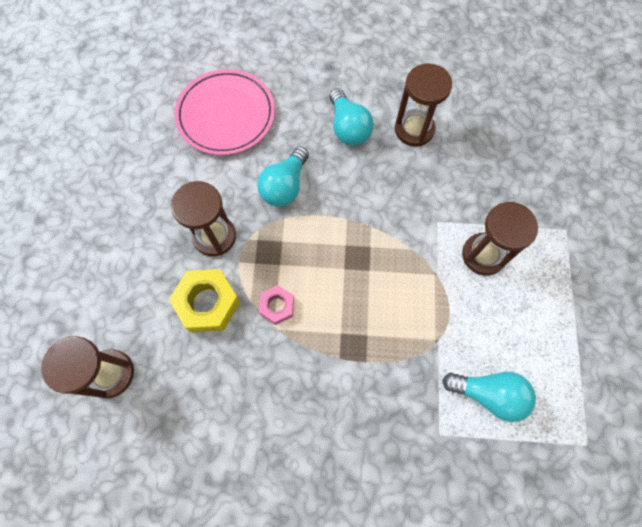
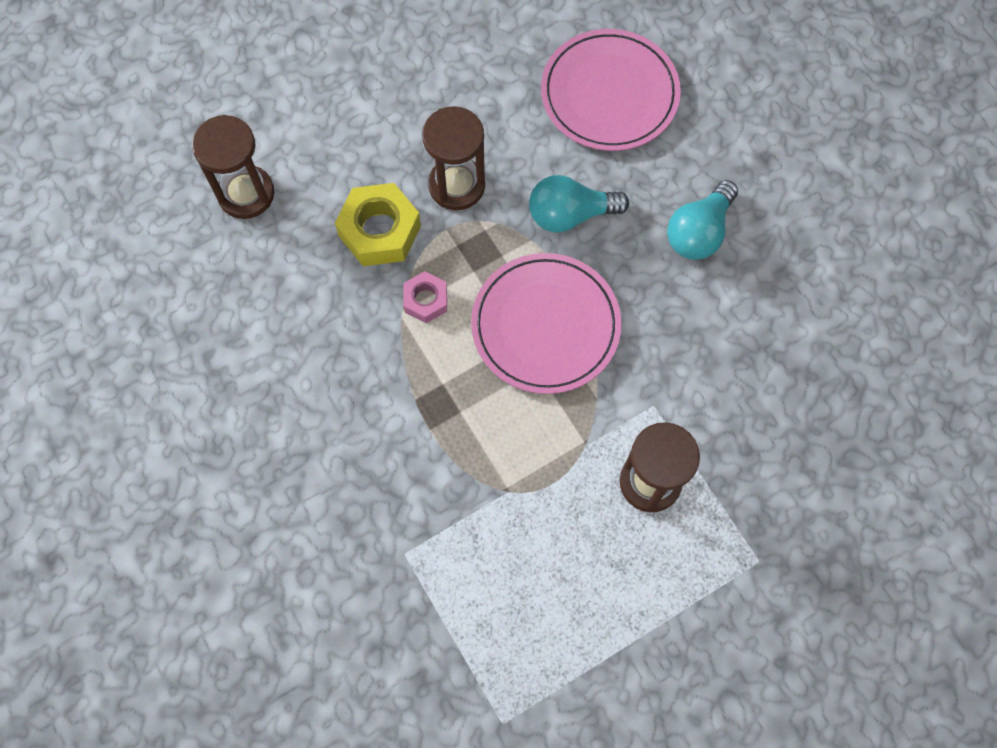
camera: 55 degrees right, 0 degrees up
brown hourglass [395,63,452,147] -> none
turquoise light bulb [442,372,536,422] -> none
none -> pink plate [471,253,621,394]

